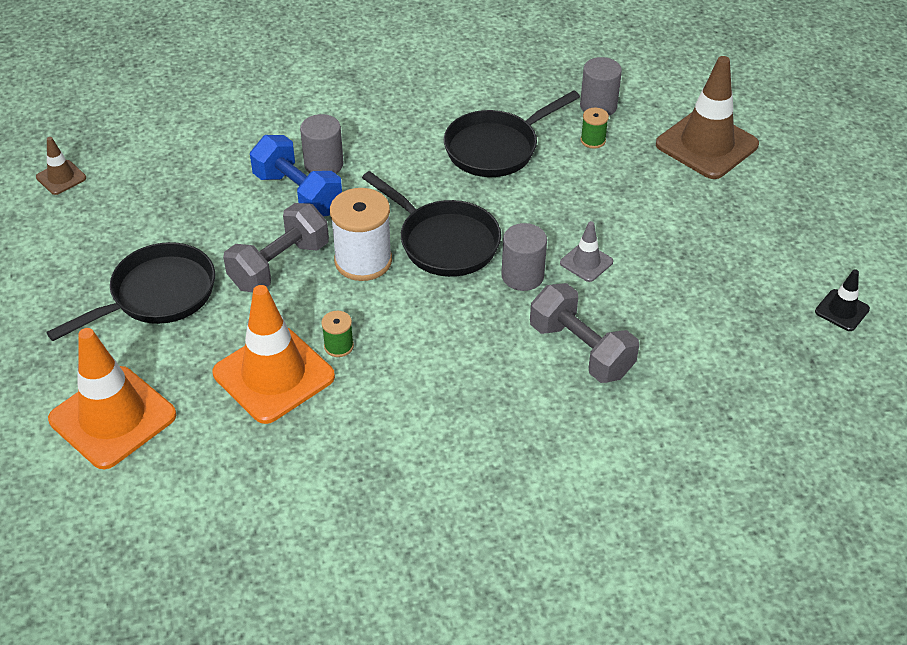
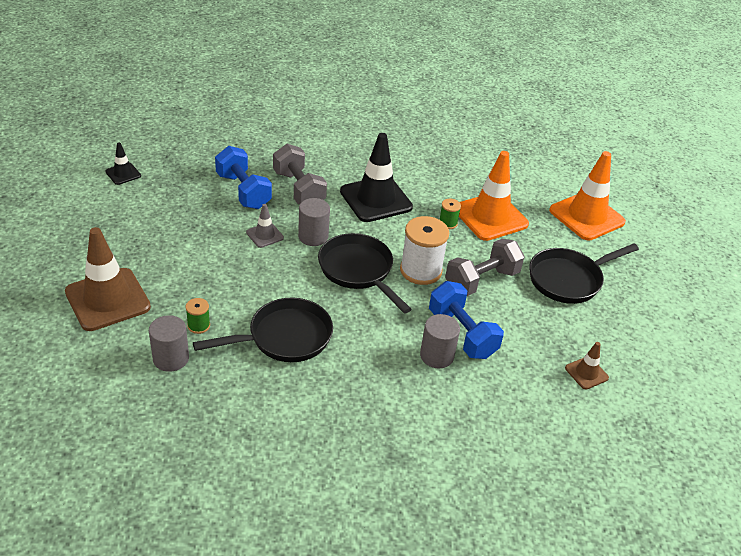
camera: 170 degrees left, 5 degrees down
brown traffic cone [36,137,86,195] -> brown traffic cone moved to [565,342,609,390]
none -> blue dumbbell [215,146,272,209]
none -> black traffic cone [340,133,413,222]

